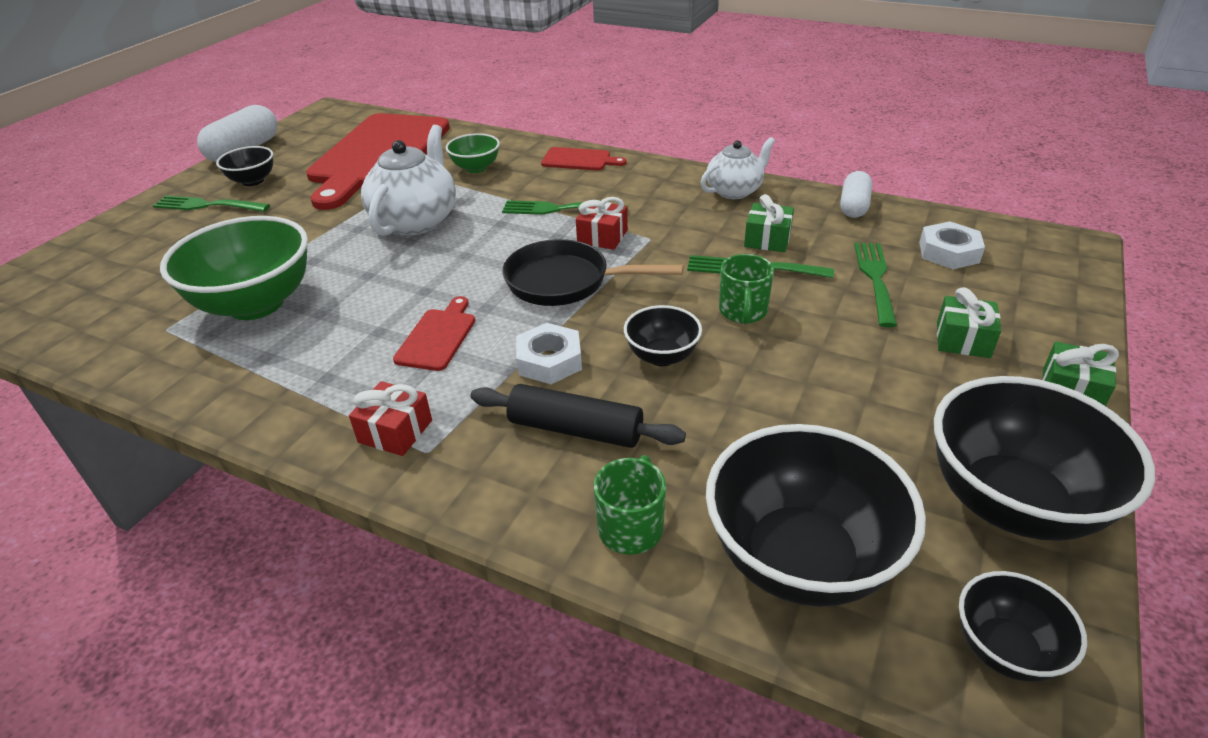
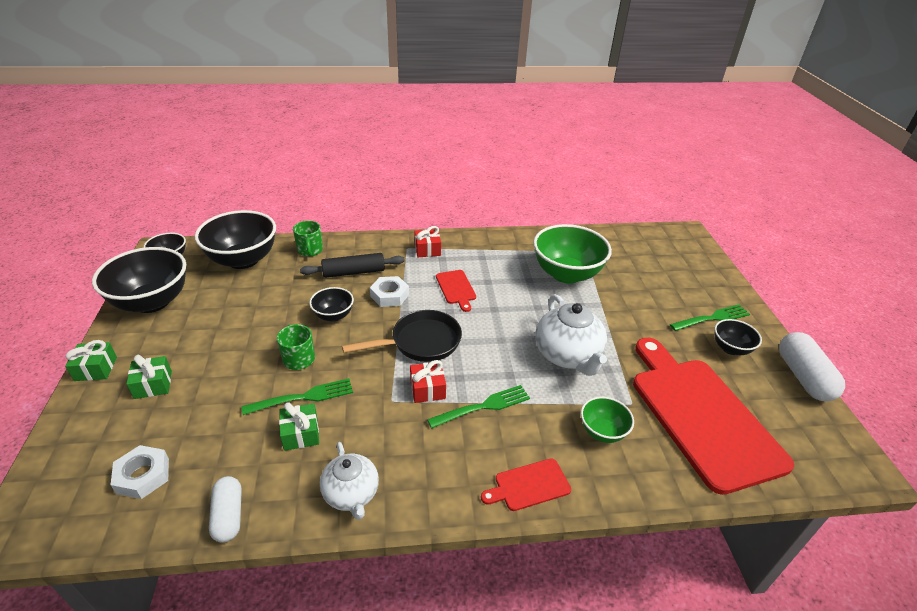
camera: 145 degrees right, 0 degrees up
white teapot [700,137,775,199] -> white teapot turned 45 degrees counterclockwise [320,442,379,520]
green fork [854,243,897,327] -> none

